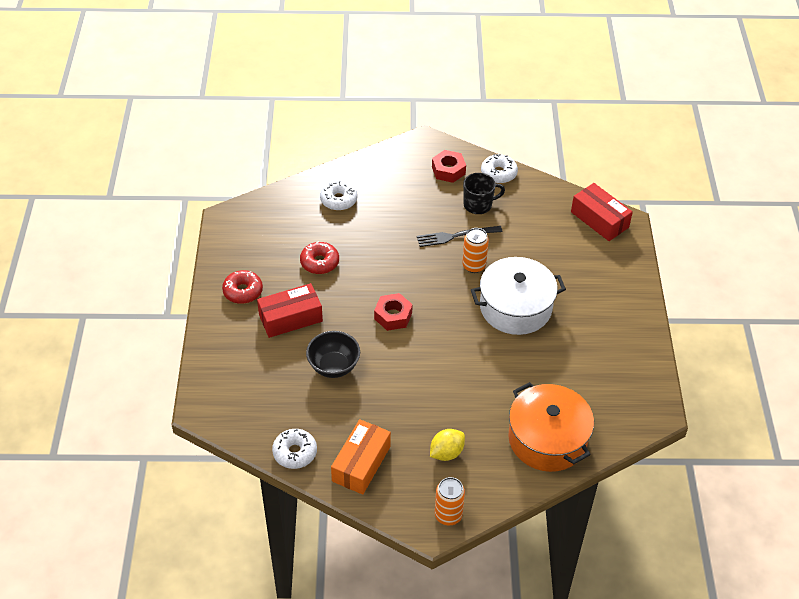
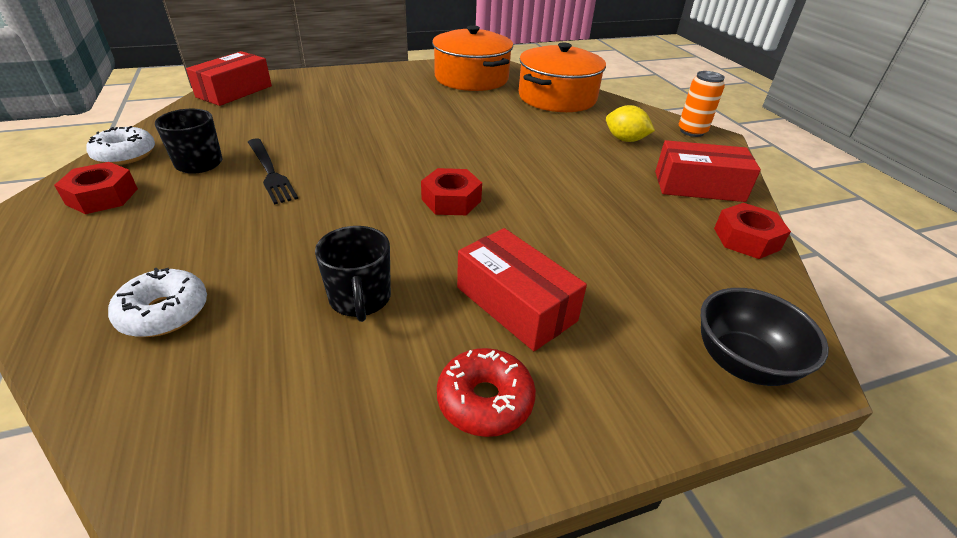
camera: 110 degrees left, 10 degrees down
white donut [272,429,317,469] -> red nut [714,203,791,259]
red donut [300,242,339,274] -> black mug [315,226,391,322]
black bowl [306,331,360,378] -> black bowl moved to [701,288,829,386]
orange box [331,419,391,494] -> red box [655,140,761,202]
orange can [462,228,489,273] -> none
white pot [471,257,566,335] -> none
none -> orange pot [432,25,513,91]

